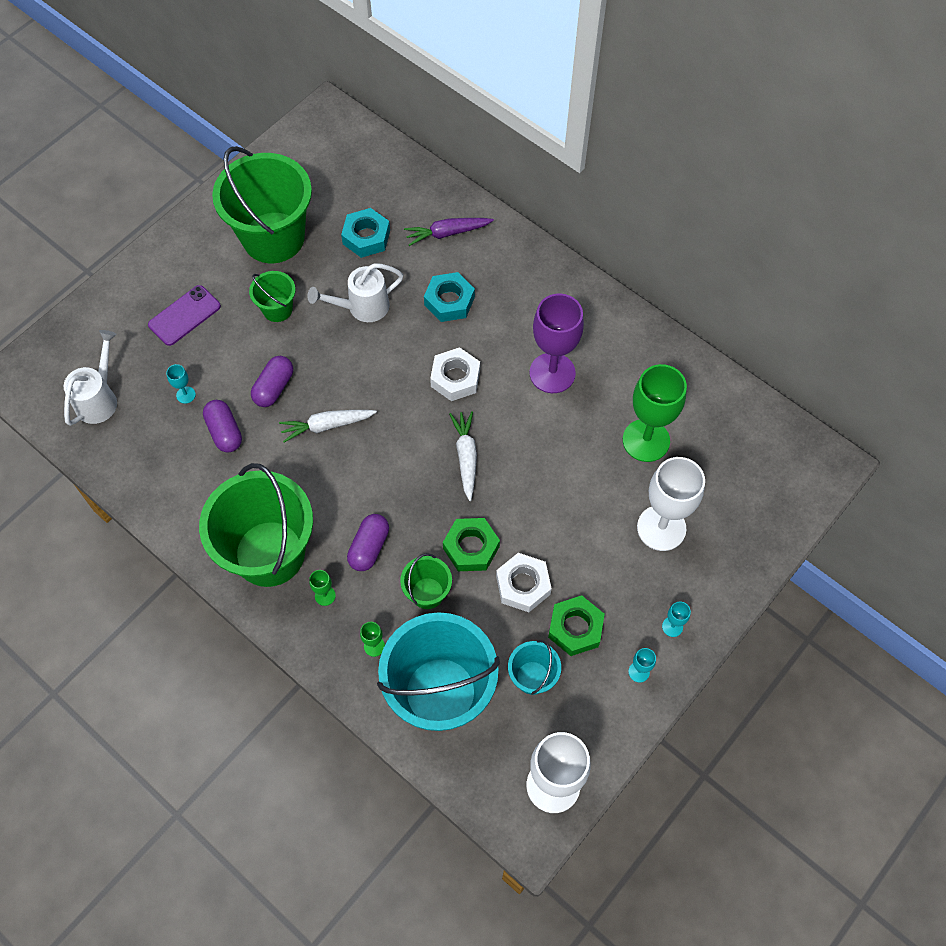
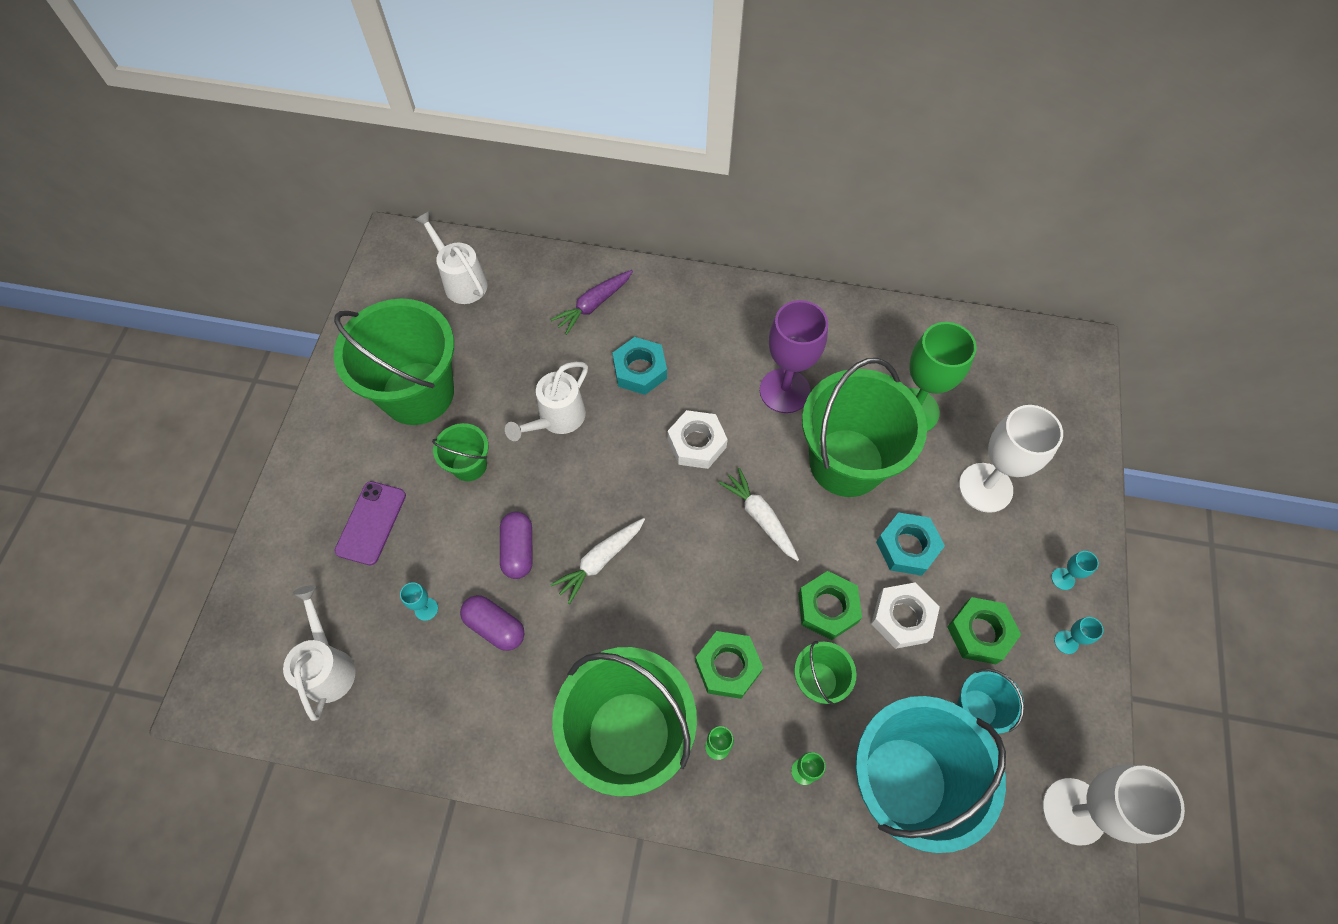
camera: 30 degrees left, 0 degrees up
turquoise nut [341,208,390,258] -> turquoise nut moved to [876,512,945,576]
purple capsule [347,514,389,571] -> green nut [695,631,763,699]
none -> white watering can [414,211,488,304]
none -> green bucket [802,358,927,497]

